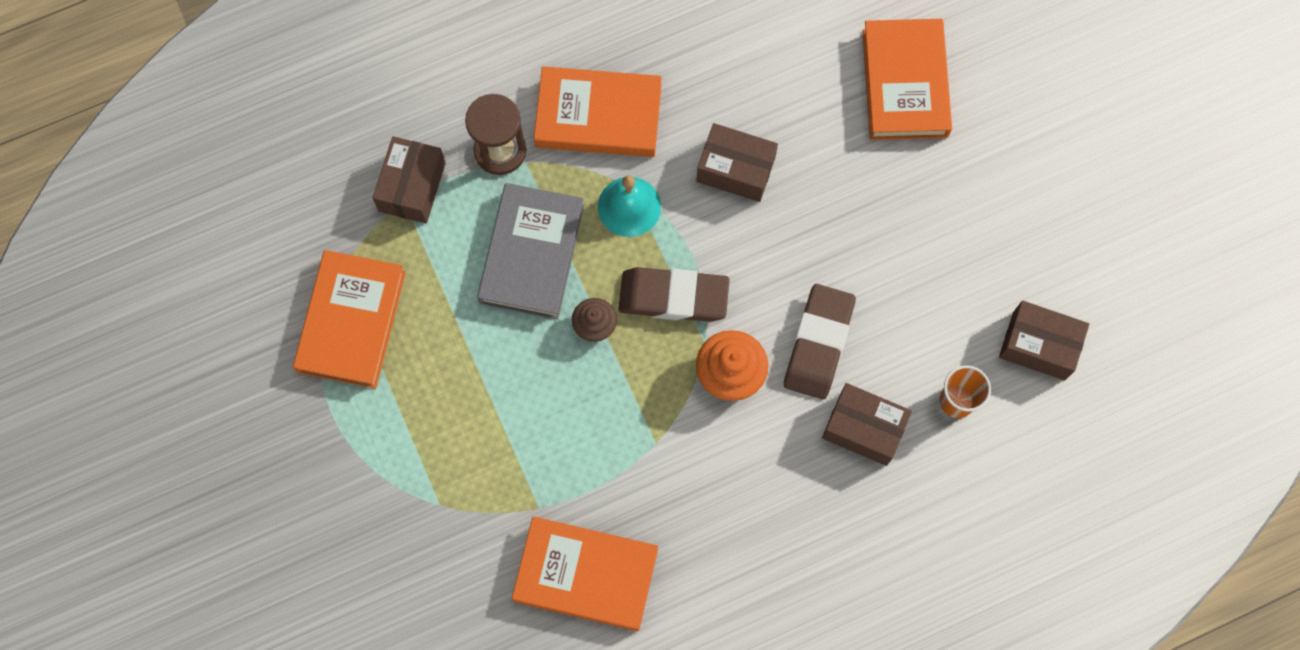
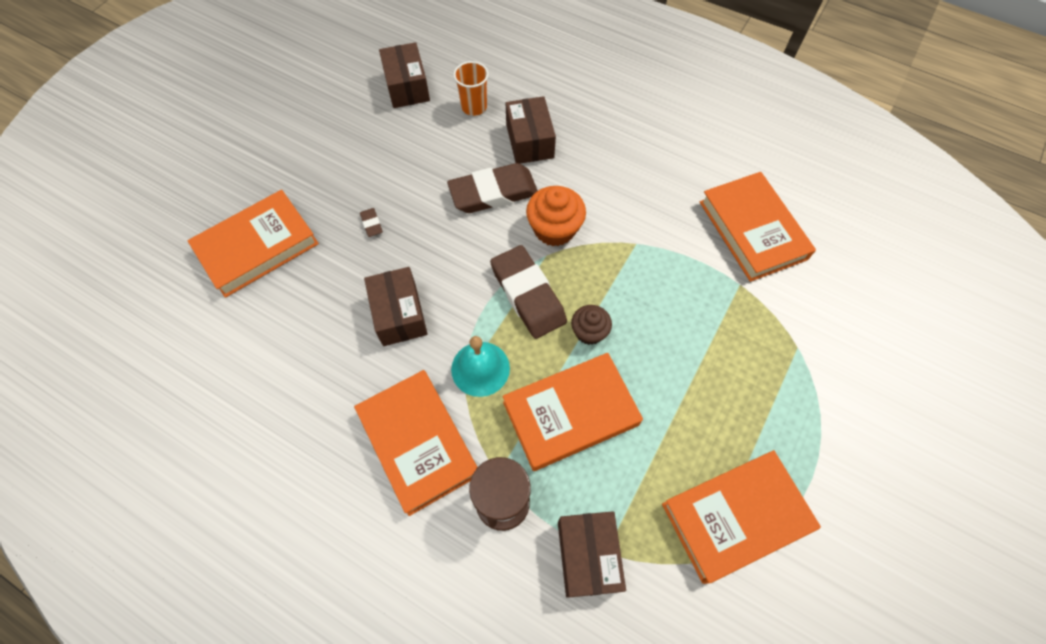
camera: 125 degrees left, 10 degrees down
brown box [373,136,446,223] -> brown box turned 75 degrees counterclockwise [558,511,626,598]
grey book [477,183,584,320] -> orange book [503,353,643,471]
none -> brown eraser [360,208,383,237]

